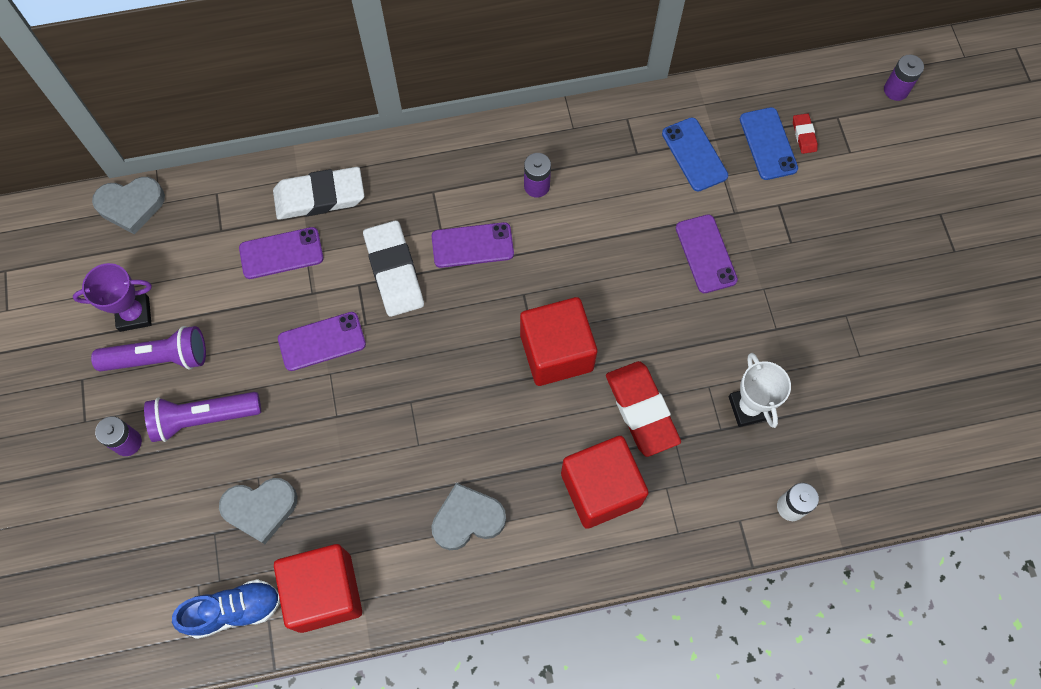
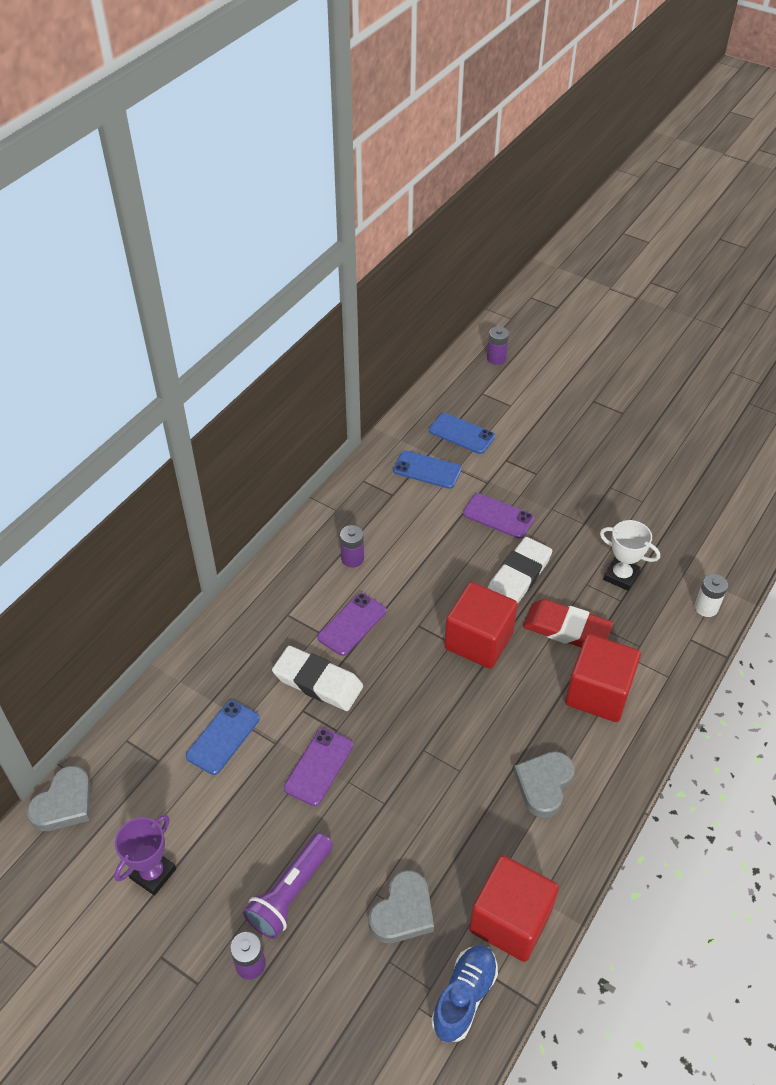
camera: 45 degrees left, 20 degrees down
purple flashlight [91,326,206,371] -> none
purple phone [239,227,323,279] -> blue phone [186,700,260,775]
white eraser [273,167,364,220] -> white eraser moved to [488,537,552,603]
red eraser [793,113,818,154] -> none

